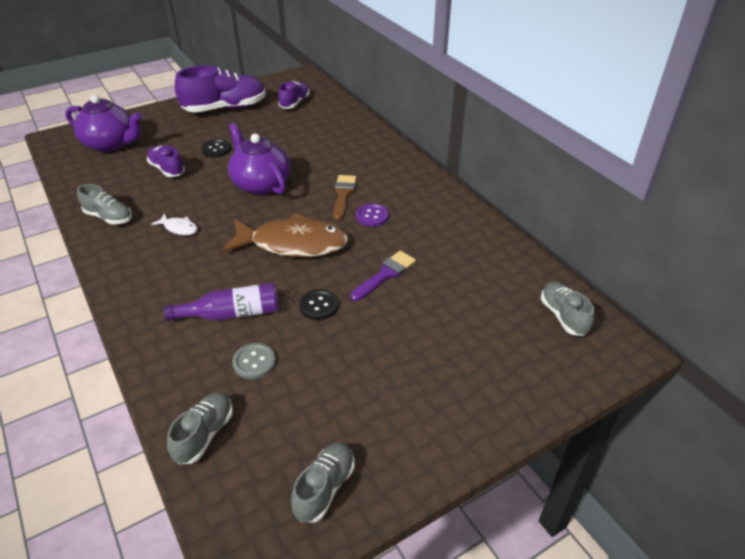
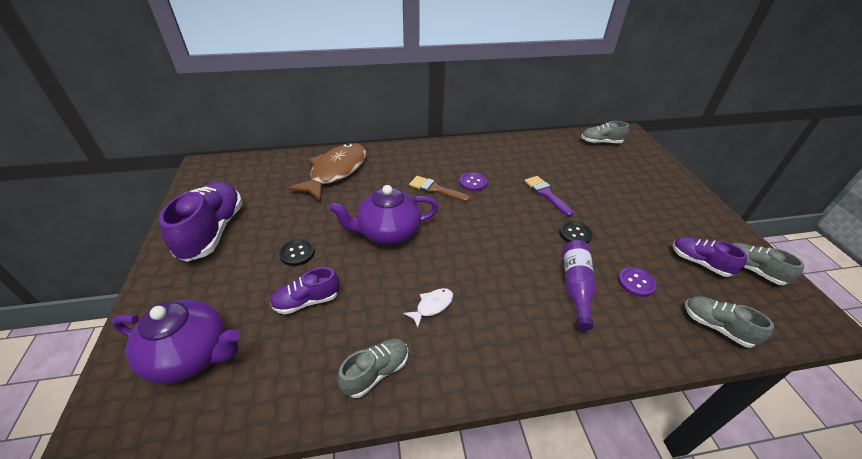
camera: 70 degrees left, 0 degrees up
purple teapot [65,95,142,152] -> purple teapot turned 60 degrees clockwise [112,300,240,384]
brown fish [222,213,349,257] -> brown fish moved to [287,143,366,202]
grey button [232,343,276,379] -> purple button [618,267,657,297]
purple shoe [278,81,310,109] -> purple shoe moved to [673,237,747,277]

